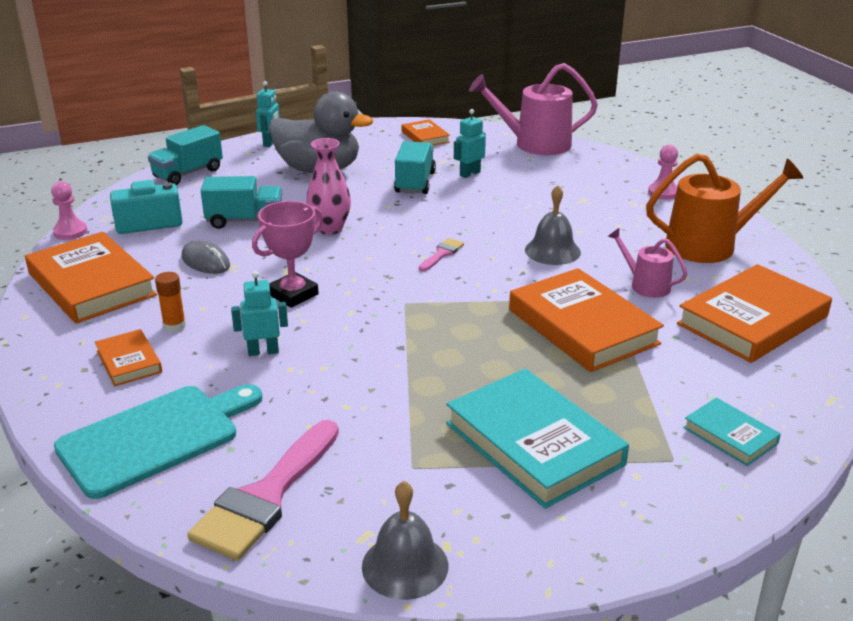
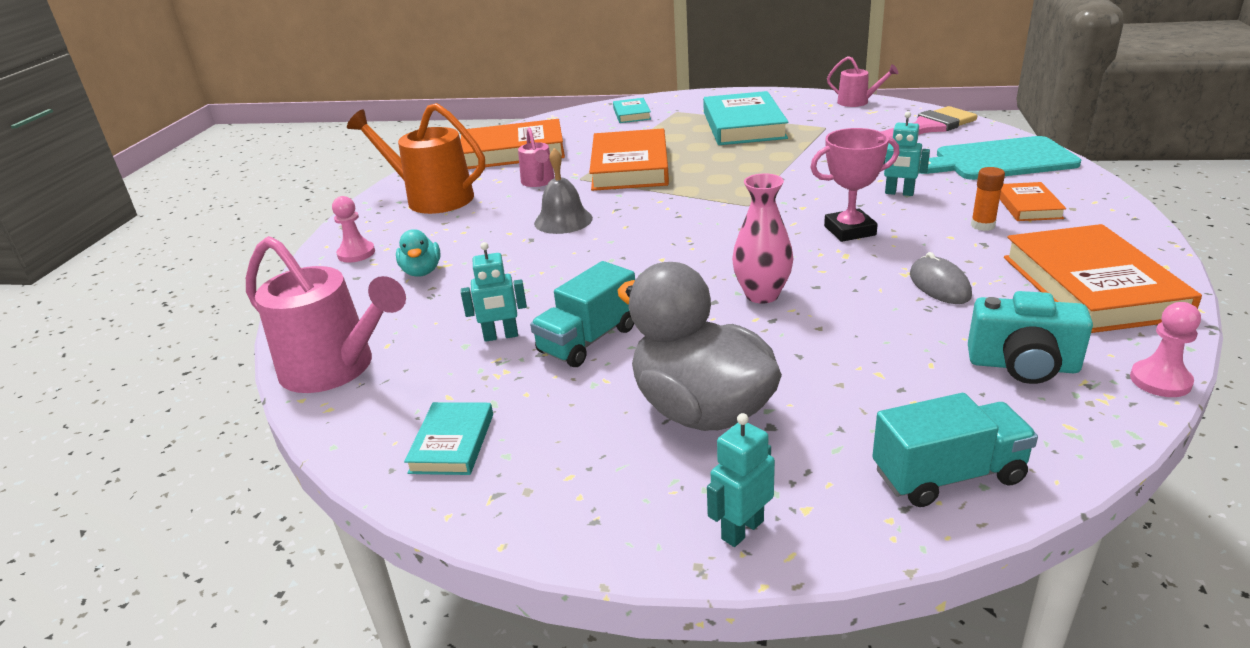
camera: 145 degrees left, 0 degrees up
turquoise truck [201,176,282,229] -> none
grey bell [362,481,449,600] -> pink watering can [827,56,898,107]
orange book [402,119,450,146] -> turquoise book [404,402,493,475]
pink brush [419,238,464,271] -> none
none -> turquoise duck [396,229,441,277]

